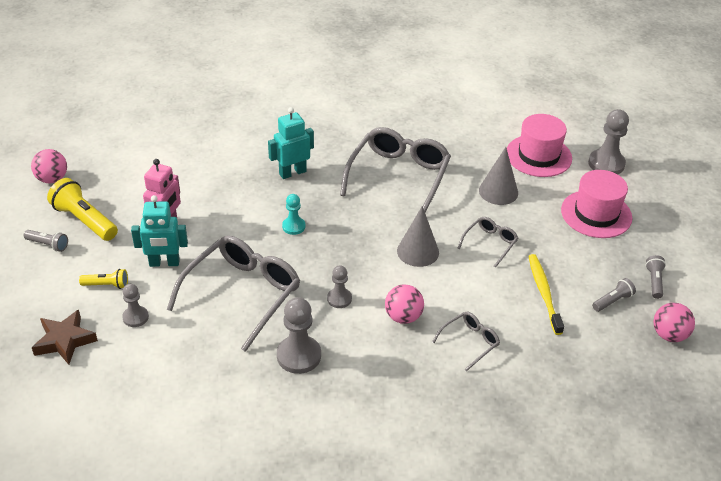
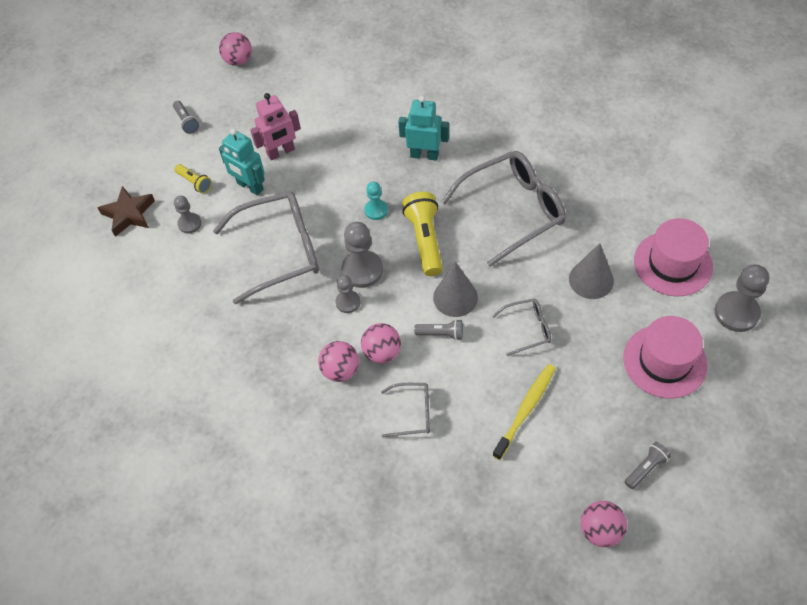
camera: 45 degrees right, 15 degrees up
yellow flashlight [47,178,118,241] -> yellow flashlight moved to [402,192,443,276]
grey pawn [277,297,321,374] -> grey pawn moved to [342,222,383,288]
grey flashlight [592,278,636,312] -> grey flashlight moved to [414,319,463,340]
none -> pink ball [318,341,359,382]

